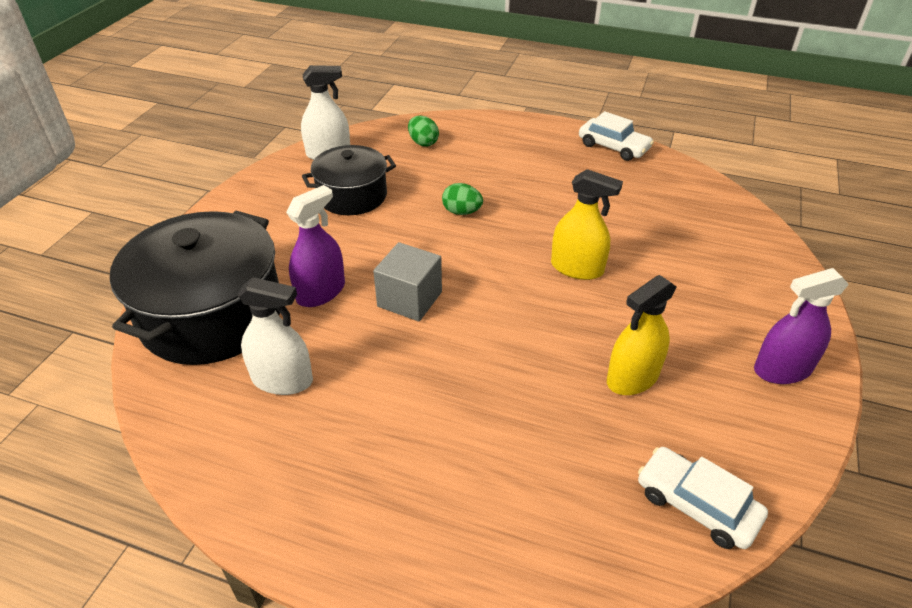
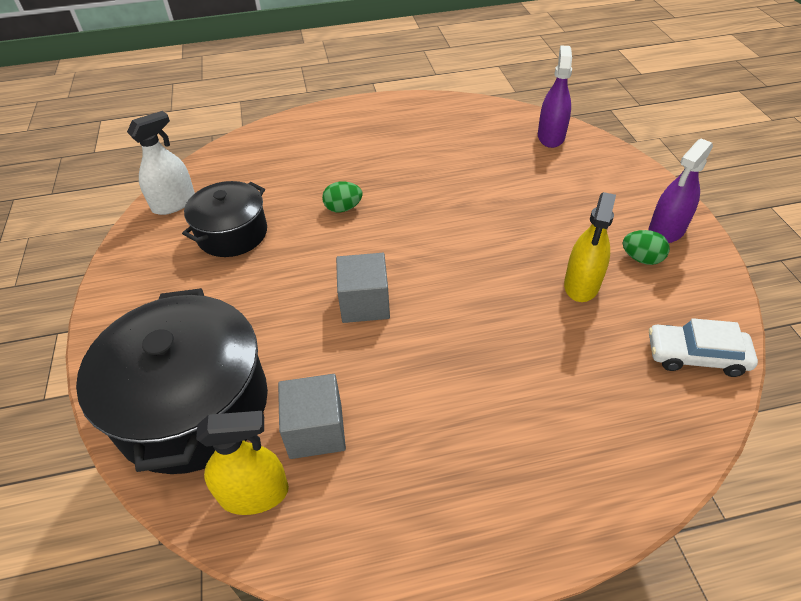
camera: 30 degrees left, 5 degrees up
white spray bottle [237,277,313,395] -> grey cube [278,374,346,459]
purple spray bottle [286,185,345,307] -> purple spray bottle moved to [538,45,572,148]
green egg [408,116,439,146] -> green egg moved to [623,230,670,265]
yellow spray bottle [551,169,623,280] -> yellow spray bottle moved to [196,411,289,515]
white car [579,111,654,161] -> none

